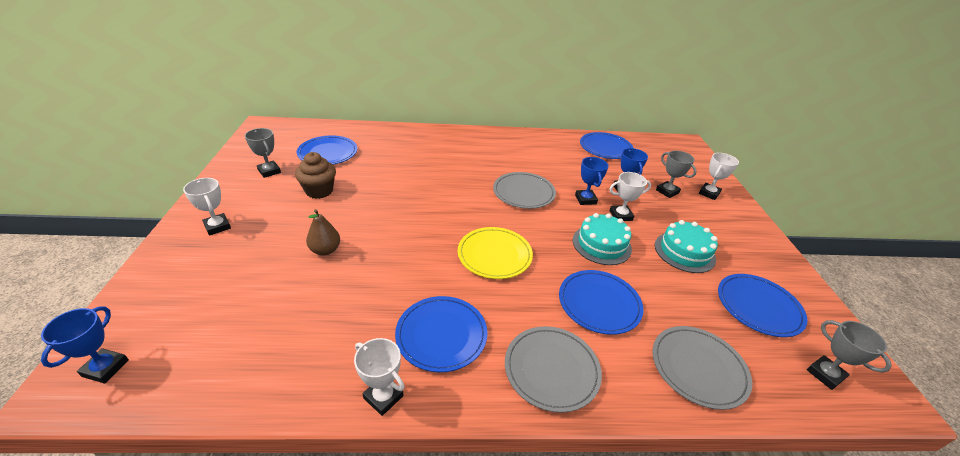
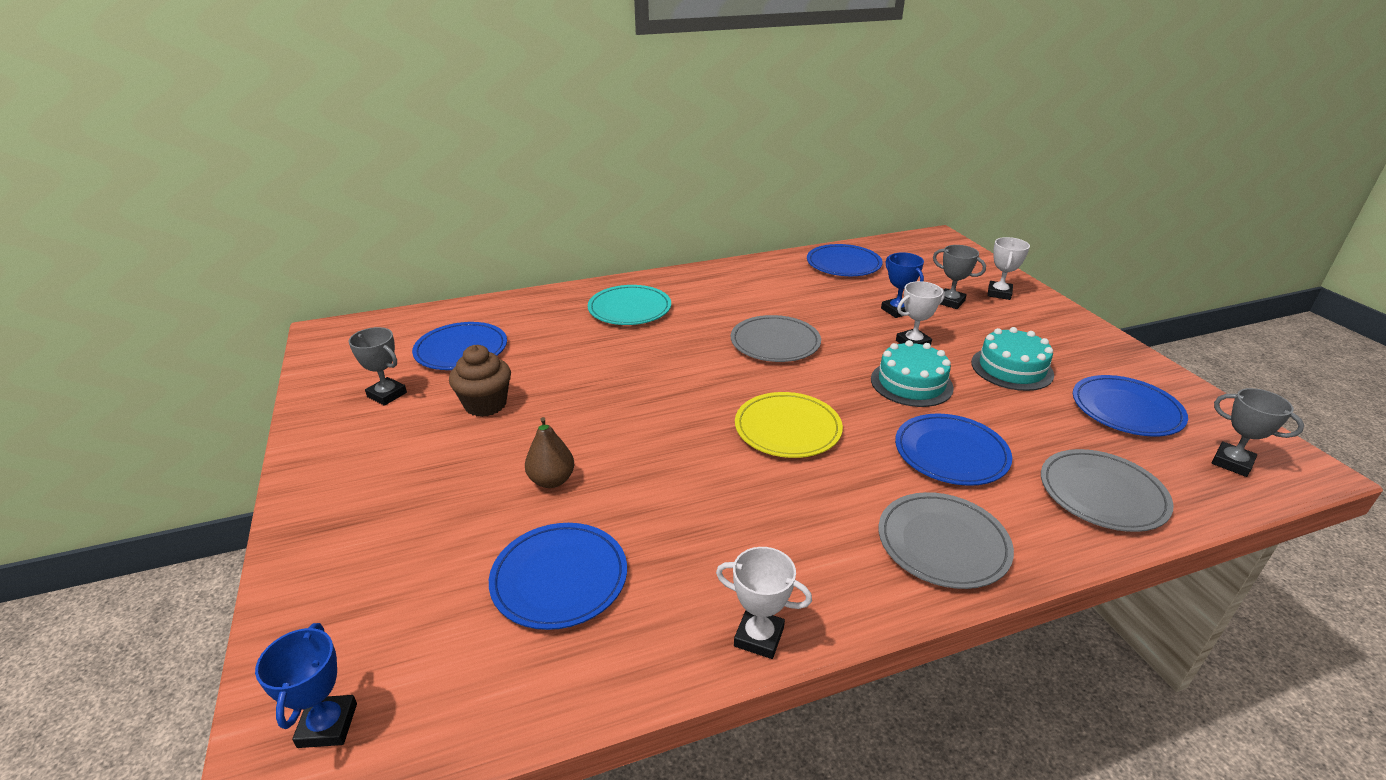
camera: 15 degrees left, 5 degrees down
white trophy [183,178,231,236] -> none
blue plate [395,296,488,372] -> blue plate moved to [489,523,627,630]
blue trophy [575,157,609,205] -> none
none -> turquoise plate [588,285,671,325]

